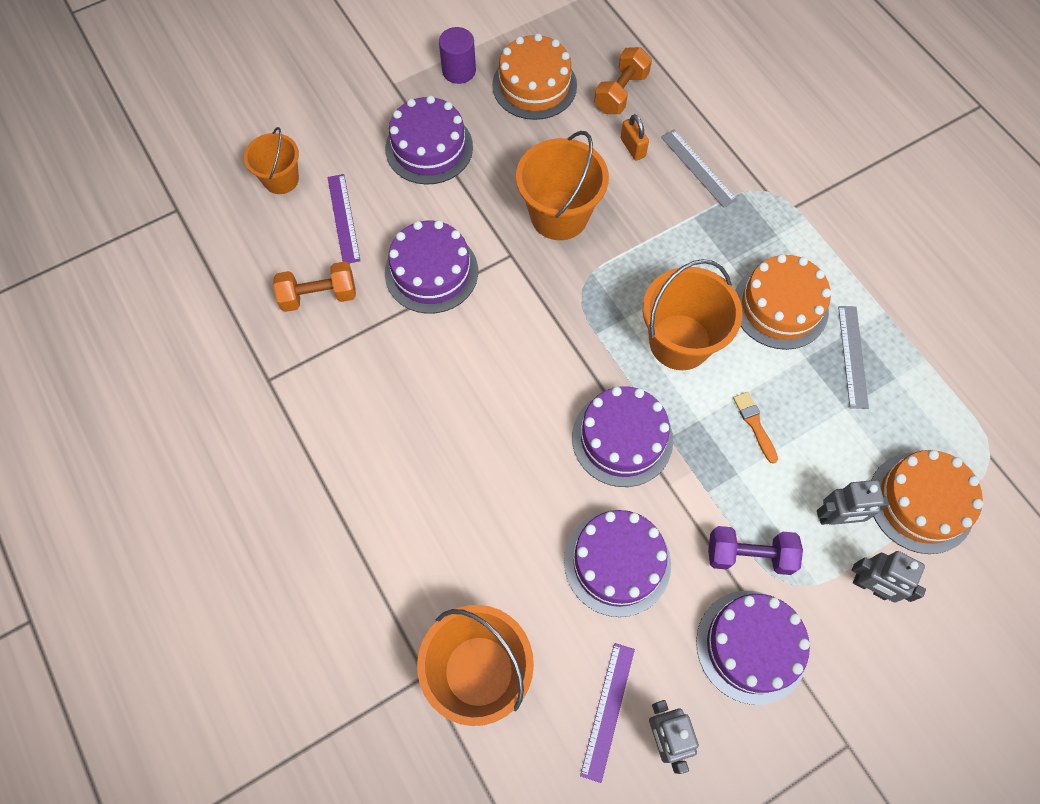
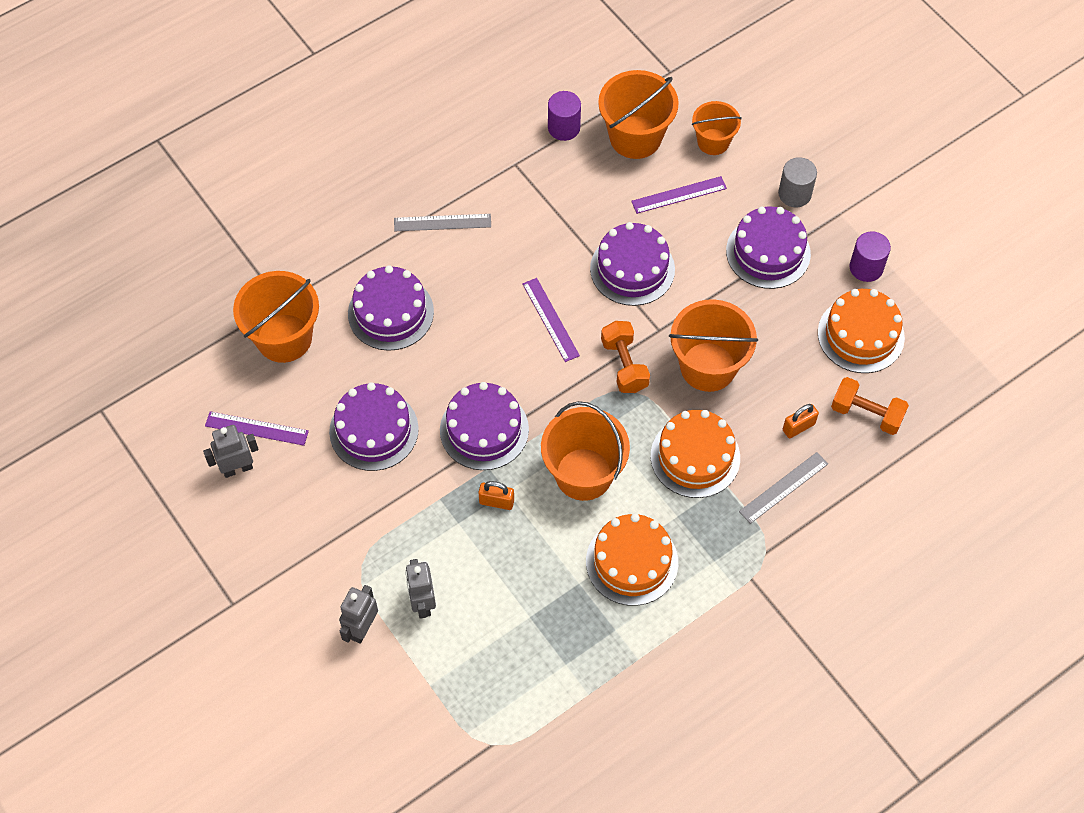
camera: 85 degrees right, 5 degrees down
orange dumbbell [273,261,356,312] -> orange dumbbell moved to [601,321,650,393]
purple cake [696,591,810,705] -> purple cake moved to [348,265,434,351]
purple dumbbell [708,526,803,575] -> none
orange brush [733,392,778,463] -> none
grey ruler [838,306,869,409] -> grey ruler moved to [394,214,491,231]
orange cake [871,450,983,554] -> orange cake moved to [651,410,740,498]
none -> orange padlock [478,481,514,510]
none -> purple ruler [523,278,580,362]
none -> purple cylinder [548,91,581,141]
none -> orange bucket [598,70,679,159]
none -> grey cylinder [778,157,817,207]

